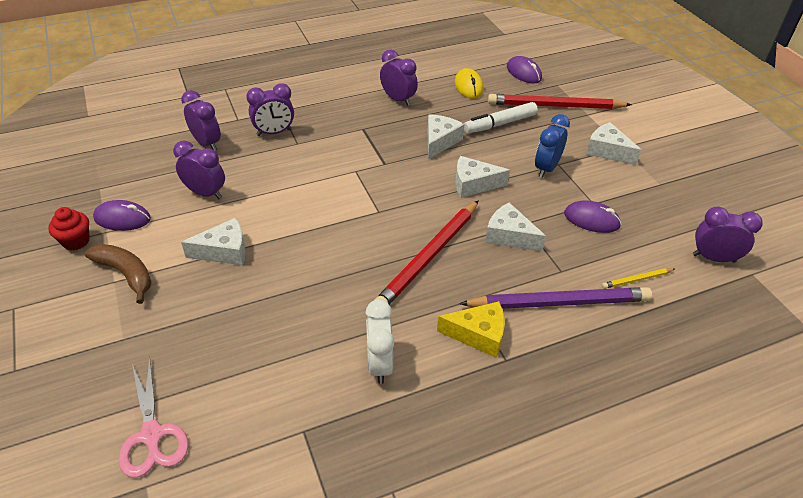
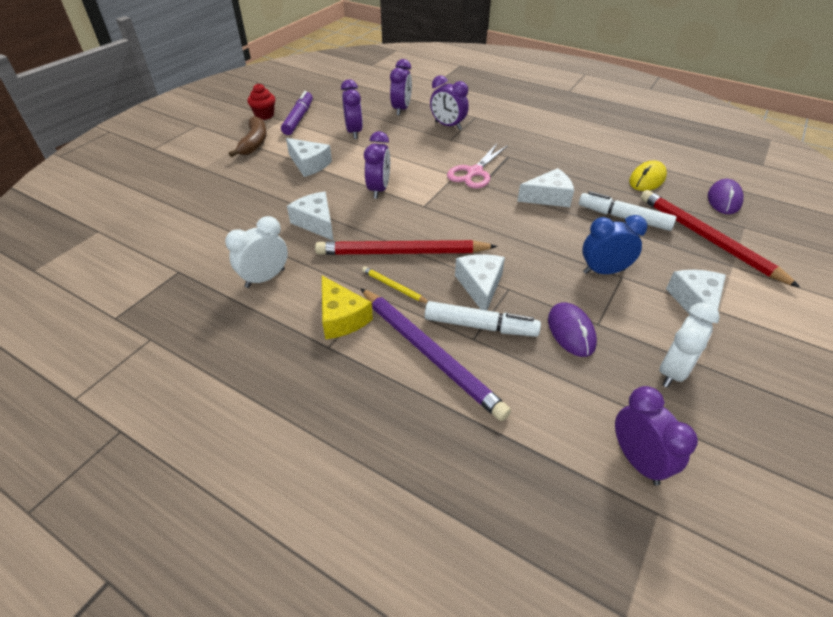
camera: 55 degrees right, 0 degrees up
purple mouse [93,200,151,231] -> purple marker [281,91,313,135]
pink scissors [119,358,188,478] -> pink scissors moved to [447,144,508,189]
purple clock [380,49,418,106] -> purple clock moved to [364,131,390,199]
white cheese [455,156,510,198] -> white cheese moved to [287,191,334,241]
yellow pencil [602,268,675,289] -> yellow pencil moved to [362,267,428,303]
none -> white marker [425,301,541,337]
none -> white clock [660,302,720,388]

